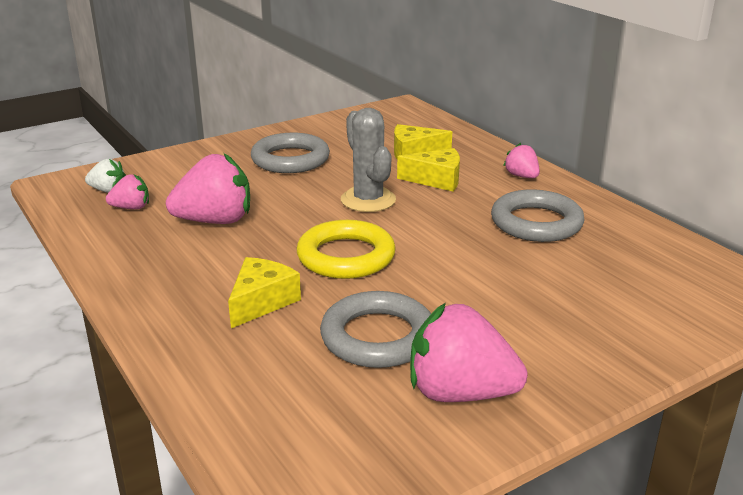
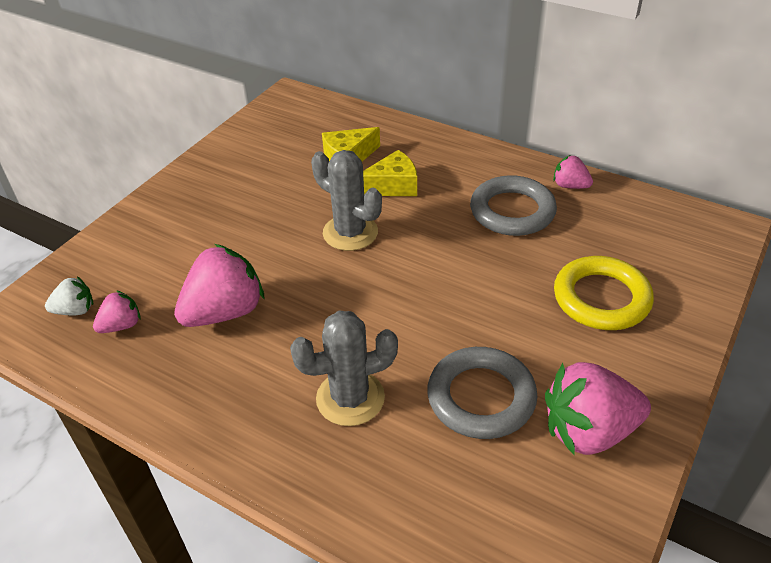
camera: 25 degrees left, 15 degrees up
yellow cheese [228,257,301,328] -> grey cactus [290,311,398,426]
grey ring [251,133,330,173] -> none
yellow ring [297,220,396,279] -> yellow ring moved to [554,256,654,330]
pink strawberry [503,143,540,178] -> pink strawberry moved to [553,155,593,189]

